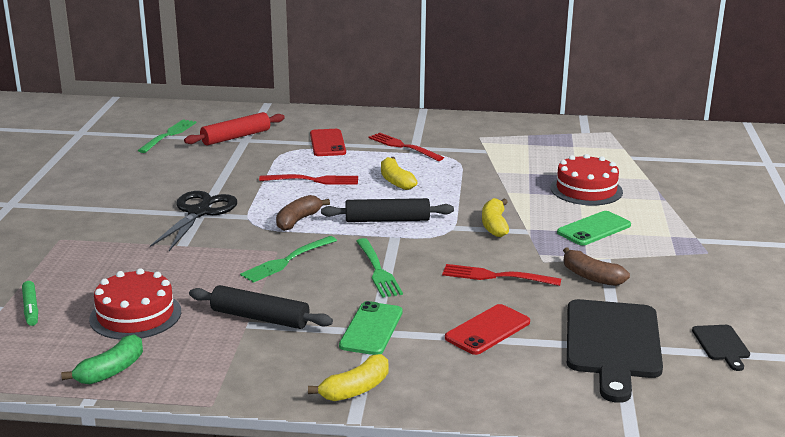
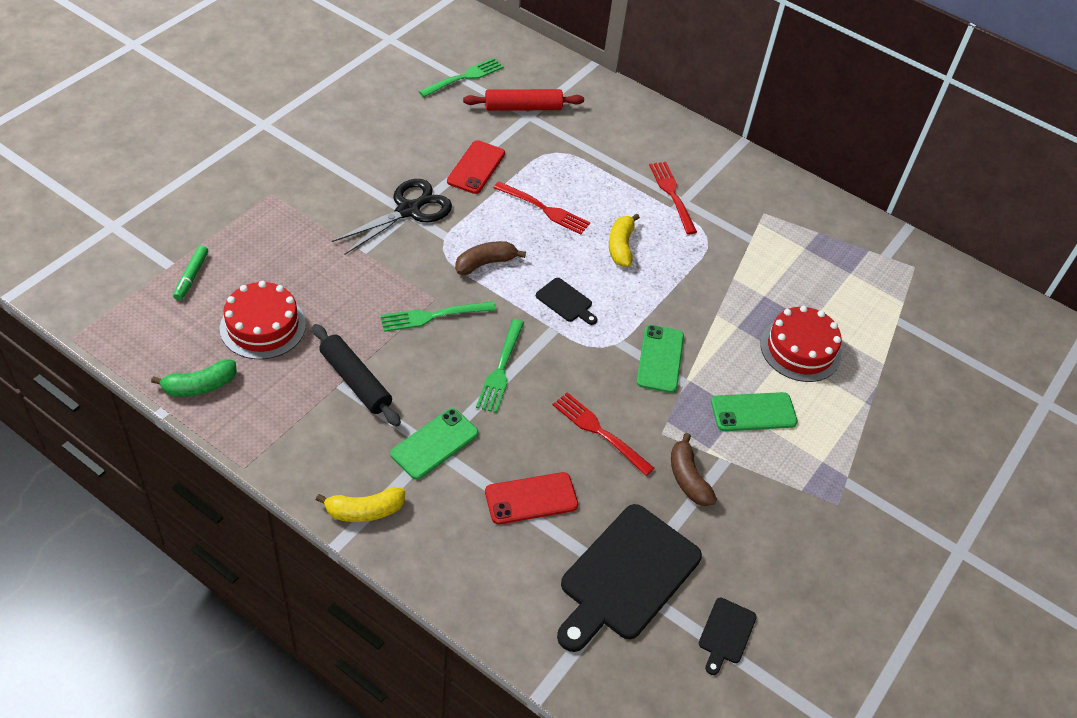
camera: 25 degrees right, 25 degrees up
red phone [310,129,346,156] -> red phone moved to [447,140,505,194]
black rolling pin [321,198,454,222] -> black cutting board [536,278,597,325]
yellow banana [482,198,509,237] -> green phone [636,325,684,393]

